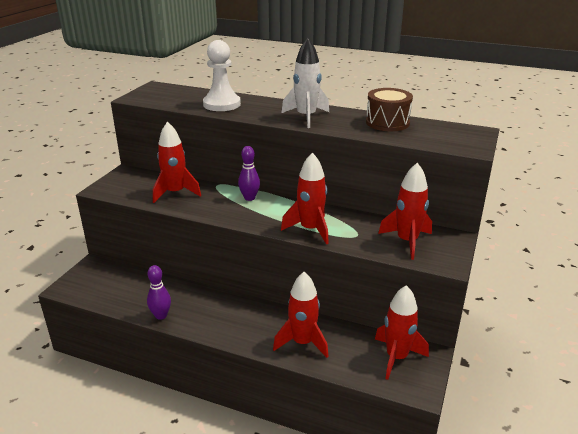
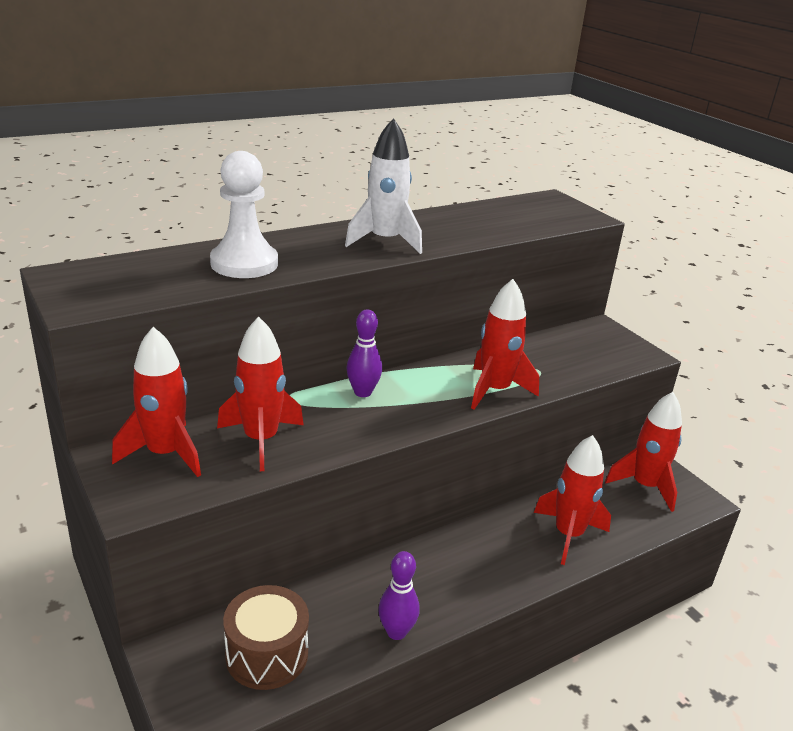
camera: 55 degrees left, 0 degrees up
brown drum [366,88,413,131] -> brown drum moved to [223,585,309,690]
red rocket [378,163,432,260] -> red rocket moved to [112,327,201,477]

